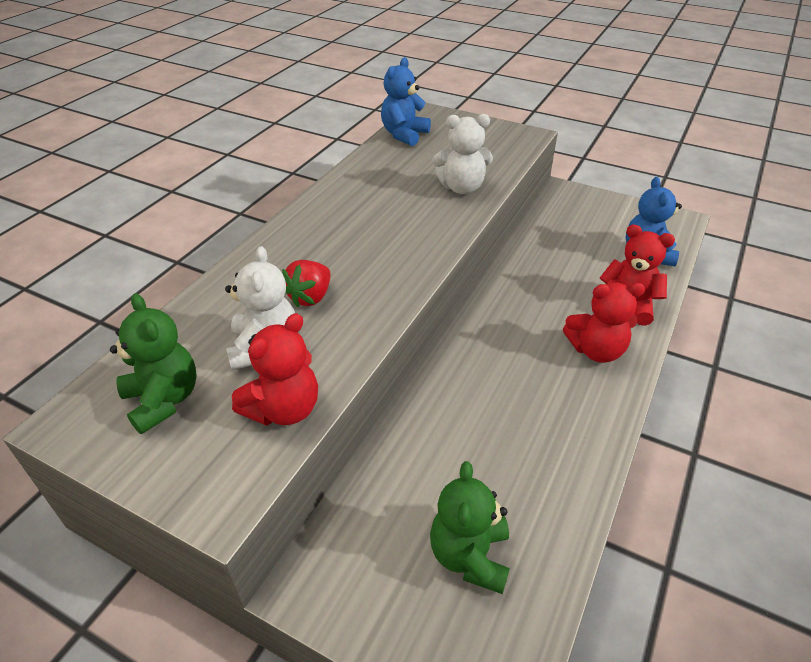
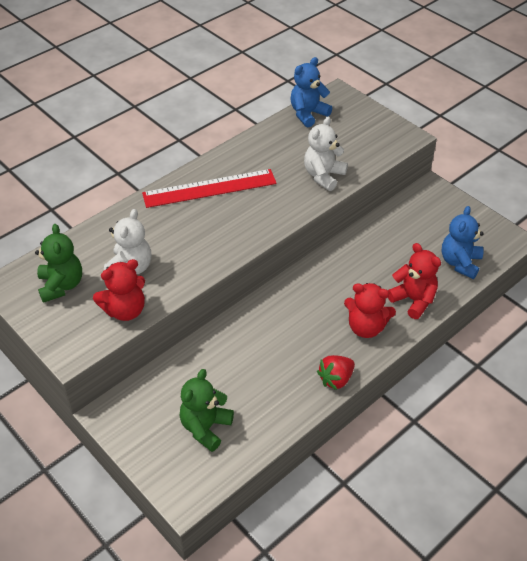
camera: 20 degrees right, 5 degrees up
red strawberry [282,260,331,308] -> red strawberry moved to [317,355,355,390]
white teddy bear [432,114,493,194] -> white teddy bear turned 105 degrees clockwise [304,117,348,191]
none -> red ruler [142,169,277,208]

